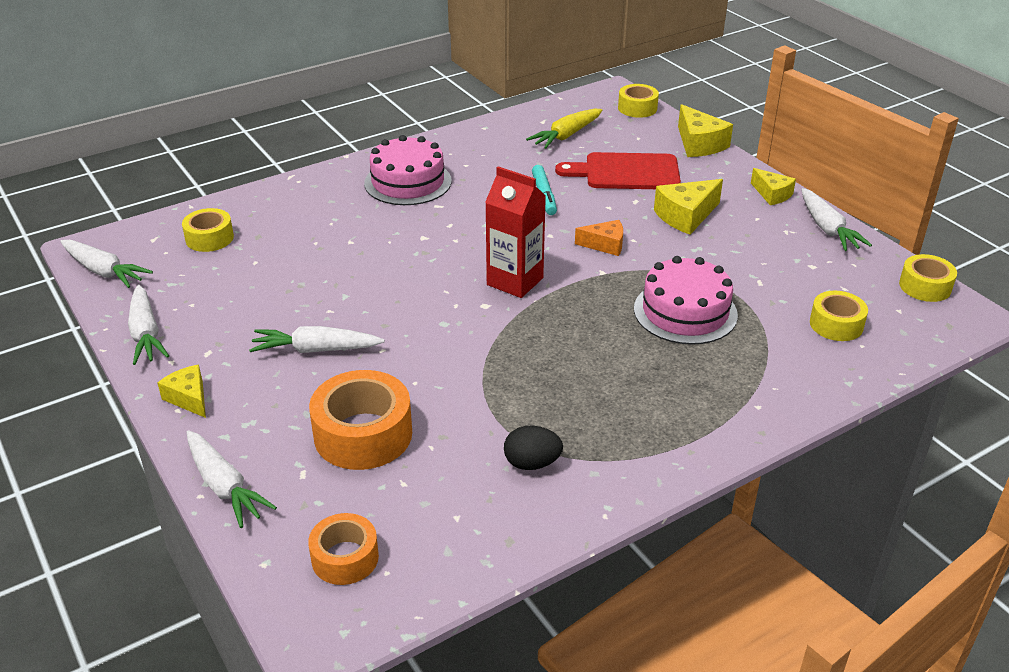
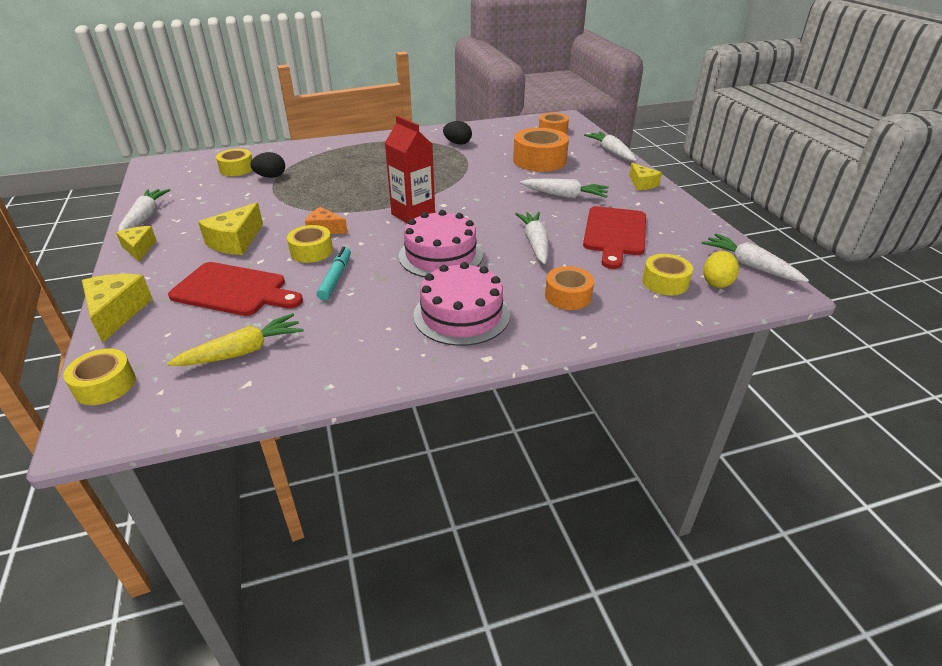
camera: 165 degrees left, 0 degrees up
white carrot [128,285,169,365] -> white carrot moved to [515,212,549,264]
pink cake [634,256,738,345] -> pink cake moved to [399,210,483,277]
yellow cheese [654,179,723,235] -> yellow cheese turned 135 degrees clockwise [198,202,263,255]
yellow tape [899,254,957,302] -> yellow tape moved to [287,225,333,263]
none -> black egg [250,152,285,178]
none -> orange tape [545,266,594,310]
none -> red cutting board [583,206,646,269]
none -> yellow egg [703,251,739,288]

